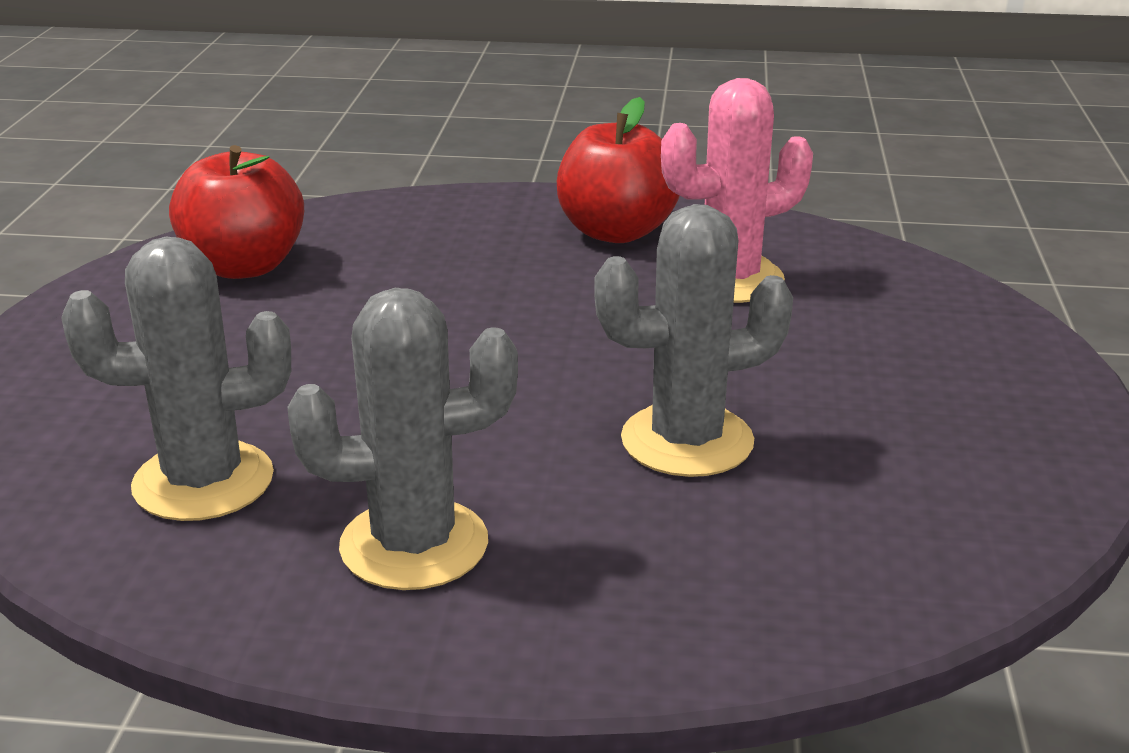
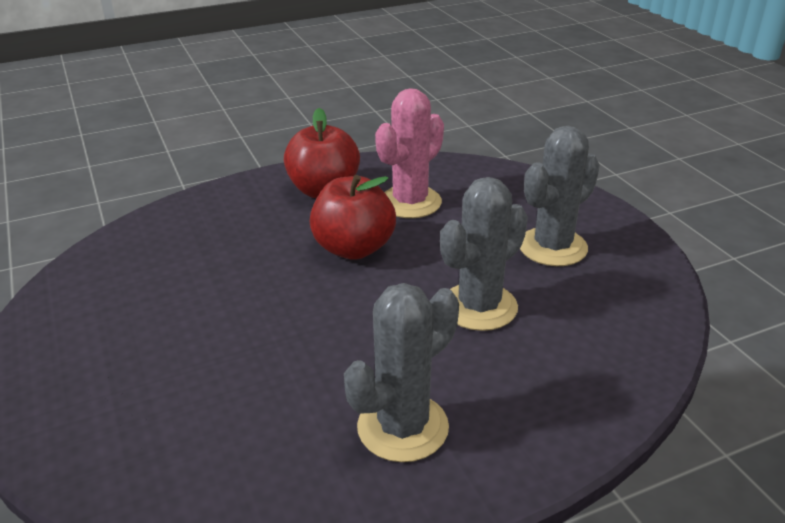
camera: 30 degrees left, 5 degrees up
grey cactus [61,236,291,521] -> grey cactus moved to [520,126,600,266]
red apple [169,145,304,279] -> red apple moved to [310,175,396,260]

